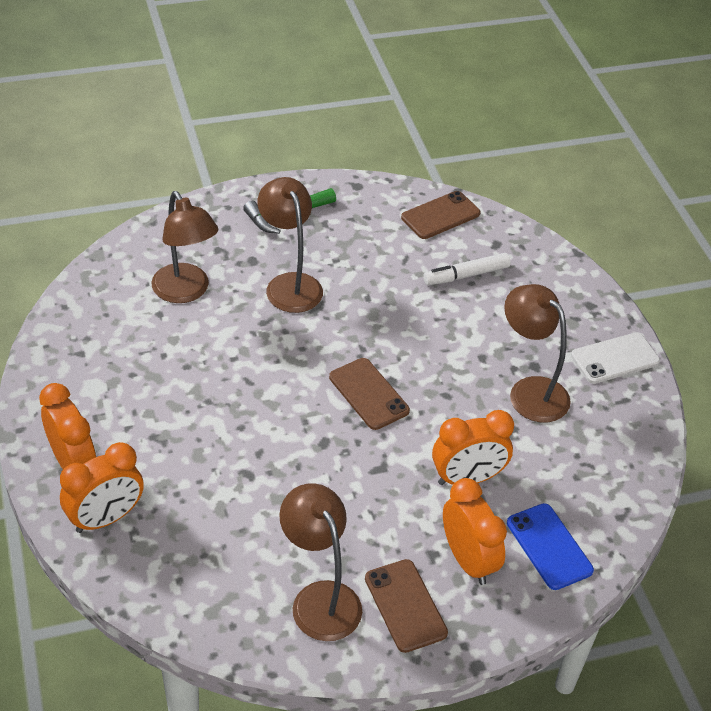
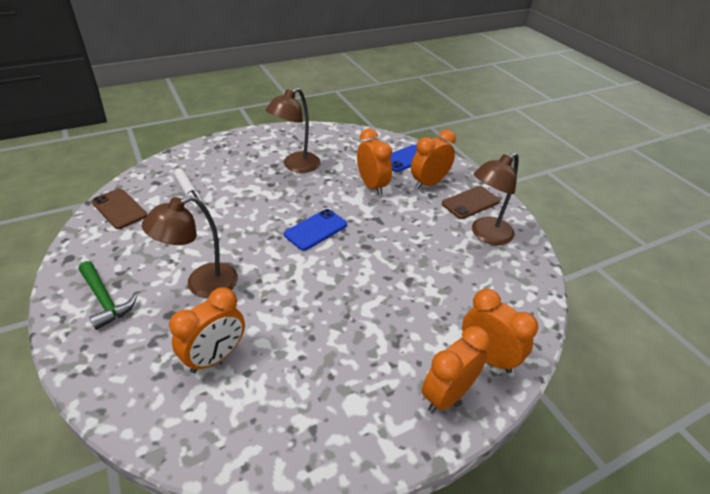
camera: 100 degrees left, 5 degrees down
brown lamp [151,191,218,303] -> orange clock [169,287,245,373]
brown phone [329,358,410,430] -> blue phone [284,209,347,251]
white phone [571,332,660,384] -> none

